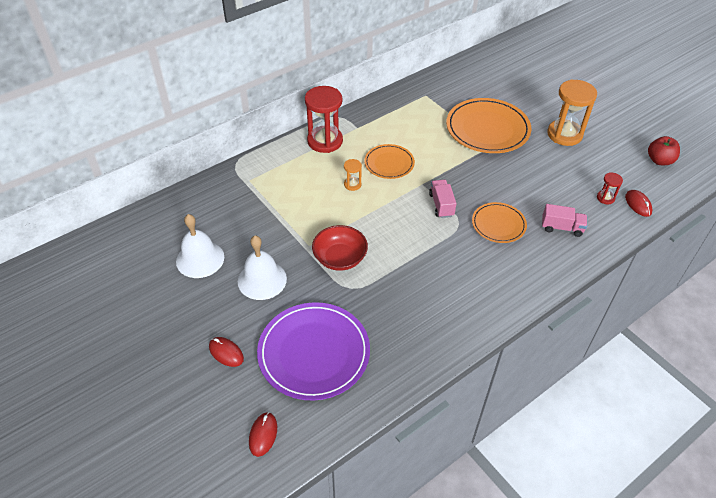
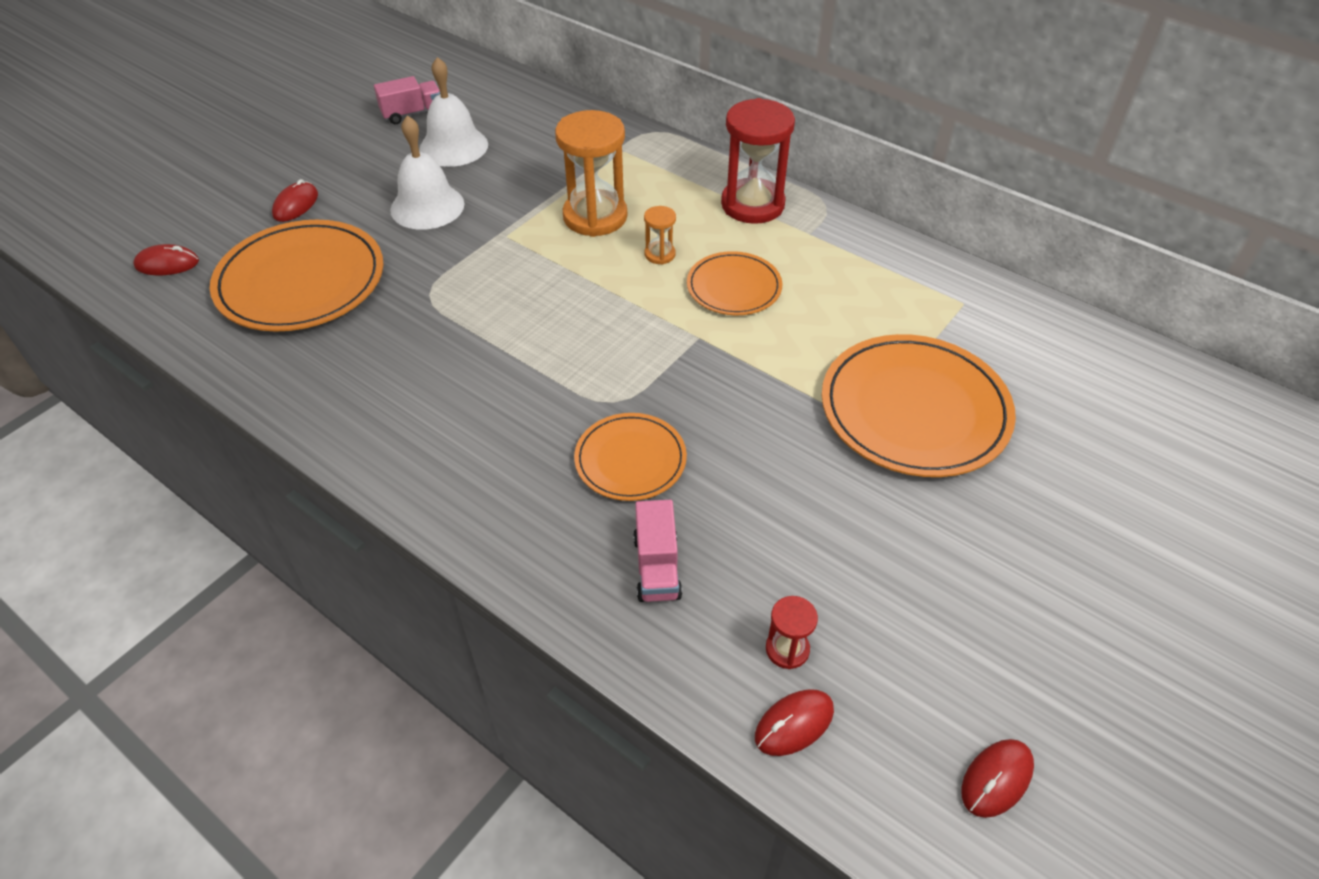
camera: 75 degrees right, 0 degrees up
purple plate [257,302,370,401] -> orange plate [210,220,383,332]
red bowl [312,225,368,271] -> none
pink truck [429,180,456,218] -> pink truck moved to [374,76,440,124]
orange hourglass [547,79,597,146] -> orange hourglass moved to [555,110,627,237]
red apple [648,136,680,165] -> red mouse [961,739,1034,818]

